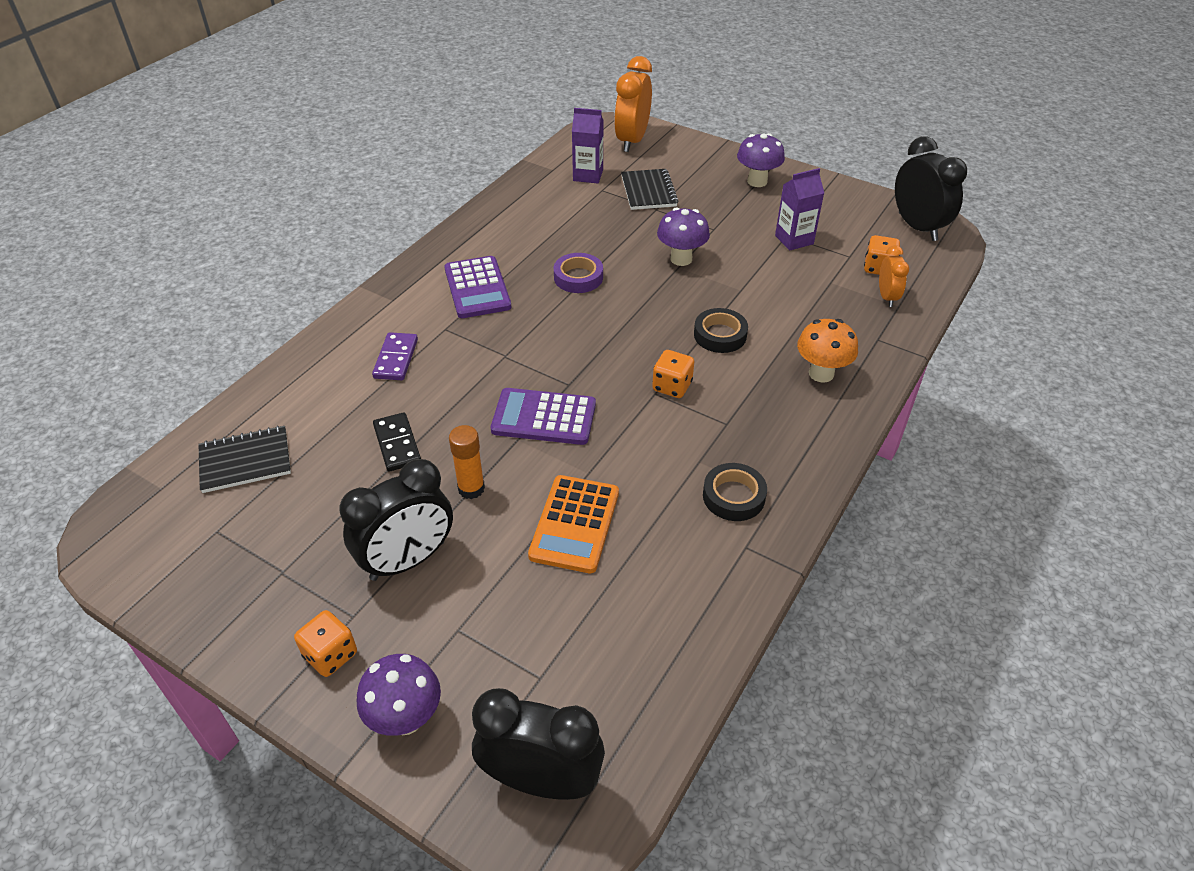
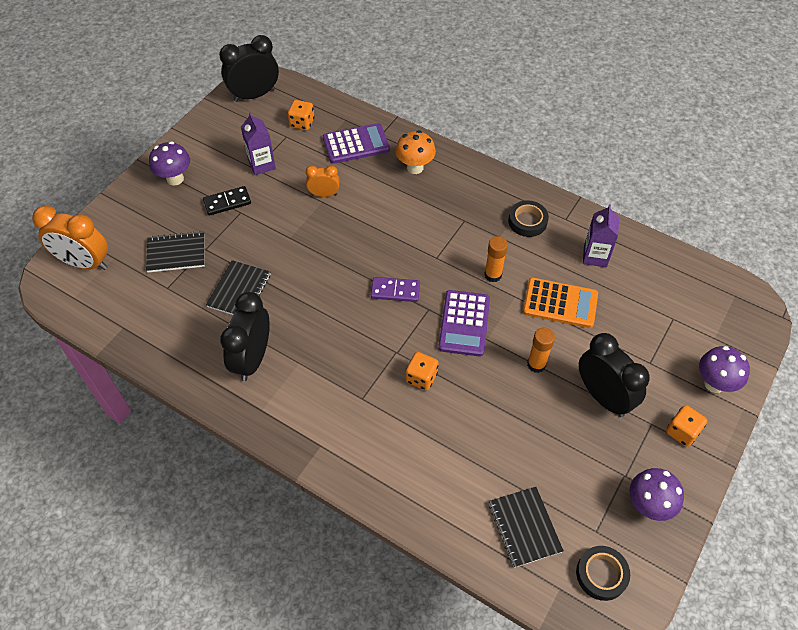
camera: 90 degrees left, 10 degrees up
purple domino [372,332,418,380] -> purple domino moved to [371,277,420,302]
black domino [373,412,421,472] -> black domino moved to [203,186,251,216]
purple calculator [444,256,511,318] -> purple calculator moved to [323,123,390,164]
black clock [472,688,605,800] -> black clock moved to [220,292,270,381]
purple tape [554,253,603,293] -> none
purple carton [572,108,604,183] -> purple carton moved to [583,204,619,267]
orange dice [652,350,694,398] -> orange dice moved to [406,352,439,390]
purple mushroom [657,207,710,266] -> purple mushroom moved to [630,468,684,521]
black tape [694,308,748,353] -> black tape moved to [576,546,630,601]
orange clock [879,245,909,307] -> orange clock moved to [306,166,340,197]
none -> black notebook [206,260,270,315]
none -> orange glue stick [484,236,508,282]

